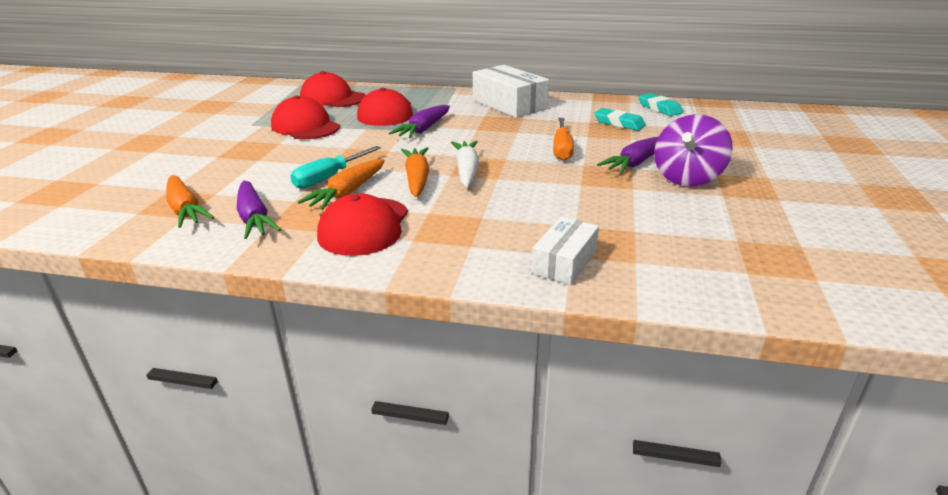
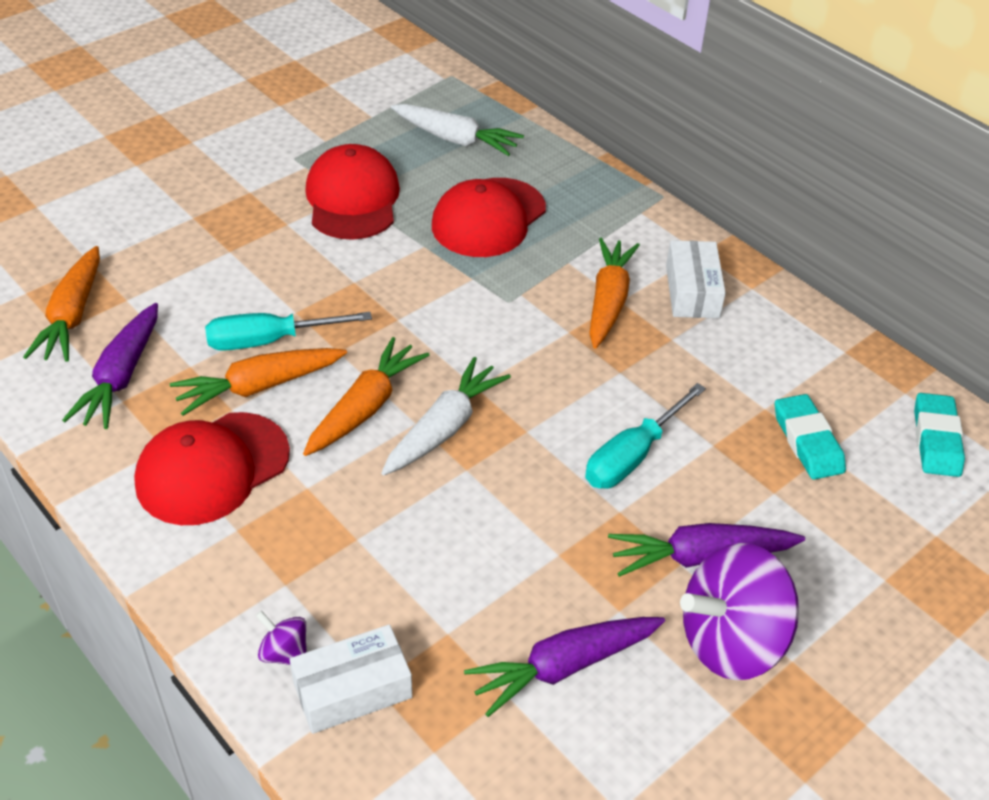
camera: 35 degrees right, 15 degrees up
red cap [300,71,366,107] -> white carrot [391,104,524,156]
purple carrot [389,105,450,138] -> purple carrot moved to [464,617,665,717]
white box [473,65,549,118] -> white box [666,240,726,318], size x0.60
orange screwdriver [553,118,574,161] -> turquoise screwdriver [585,383,706,489]
none -> purple spinning top [256,610,307,665]
none -> orange carrot [589,238,640,349]

